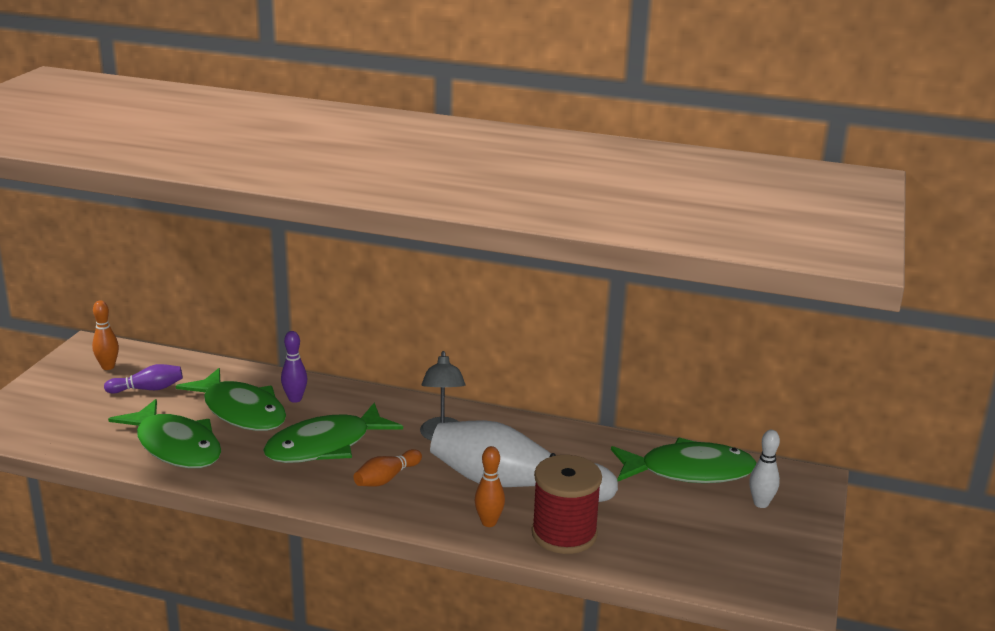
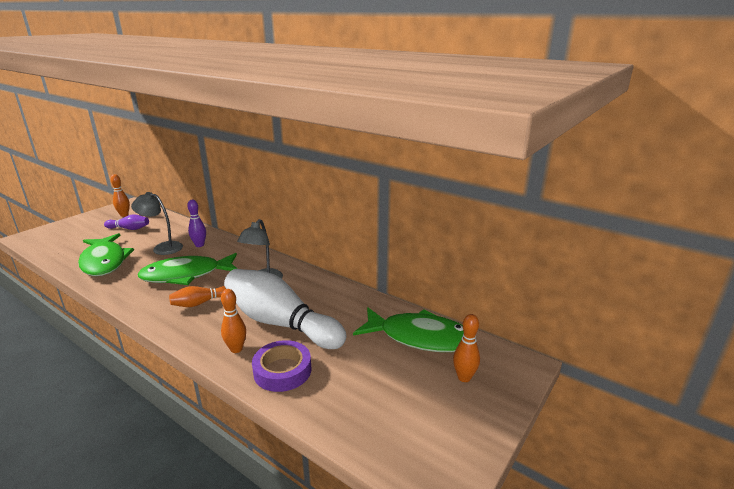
camera: 20 degrees right, 0 degrees up
green fish [176,368,286,431] -> grey lamp [131,192,183,255]
red spool [532,455,602,554] -> purple tape [252,340,312,392]
white bowling pin [749,430,780,508] -> orange bowling pin [453,314,480,382]

